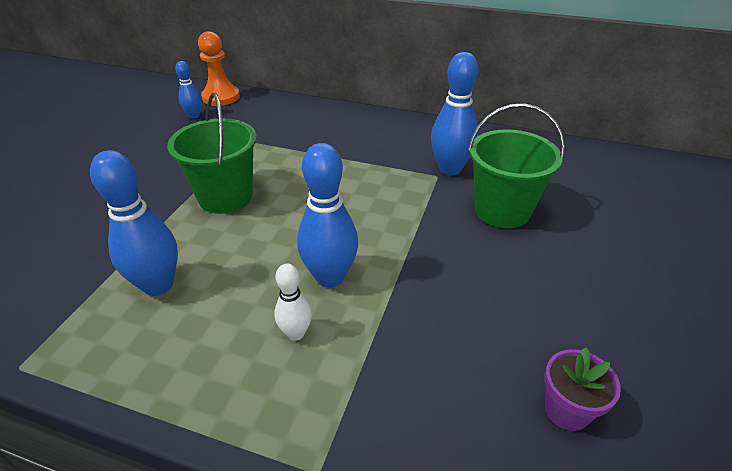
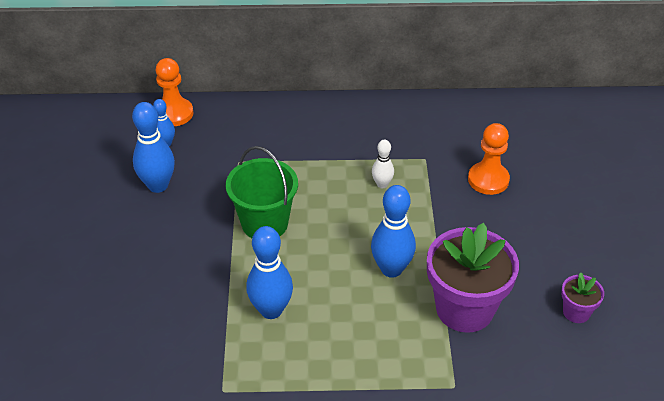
camera: 20 degrees left, 5 degrees up
white bowling pin [274,264,312,341] -> white bowling pin moved to [372,140,394,188]
blue bowling pin [431,52,478,175] -> blue bowling pin moved to [132,102,175,193]
green bucket [468,103,565,228] -> orange pawn [468,123,510,195]
none -> purple flower pot [427,223,519,333]

